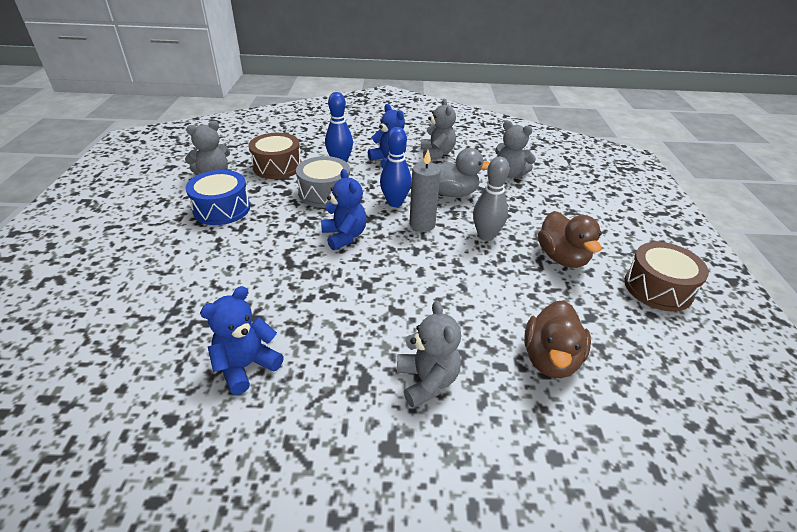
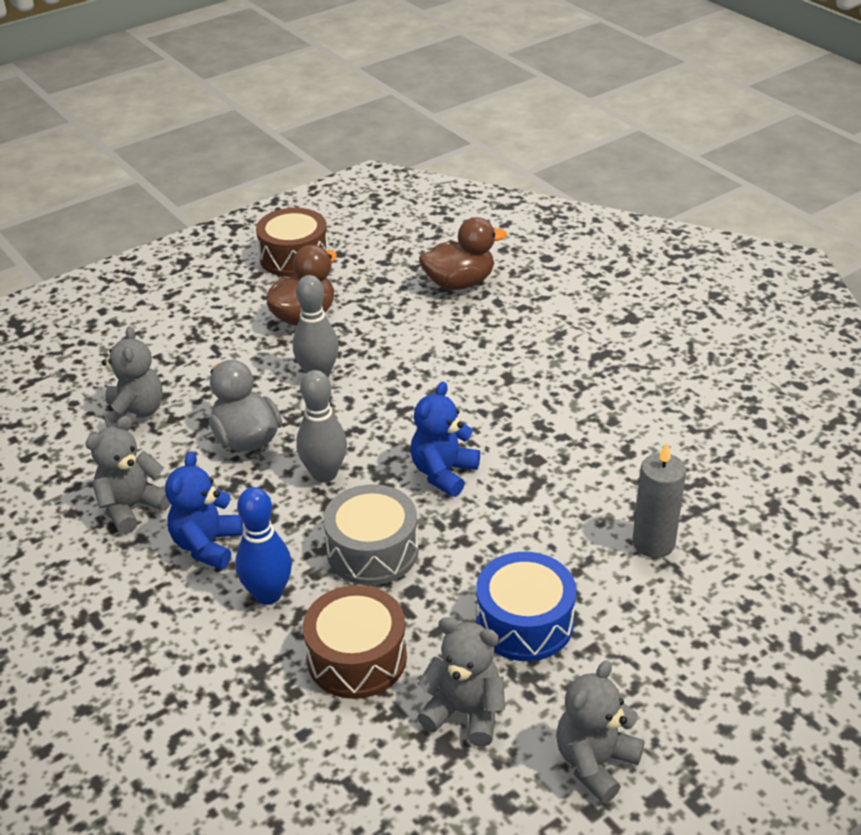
camera: 125 degrees left, 0 degrees up
blue teddy bear [200,286,284,395] -> none
blue bowling pin [380,127,412,207] -> grey bowling pin [296,370,347,482]
grey teddy bear [397,301,461,408] -> grey teddy bear moved to [556,660,645,803]
grey candle [409,150,441,232] -> grey candle moved to [633,443,686,558]

